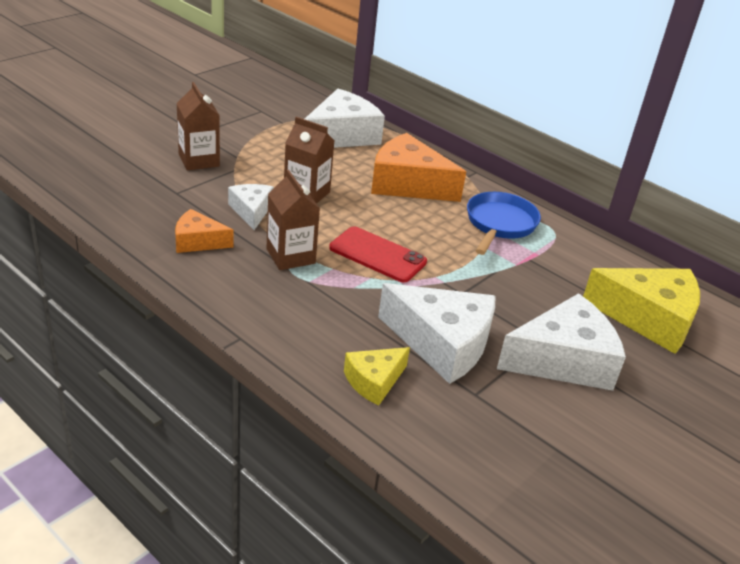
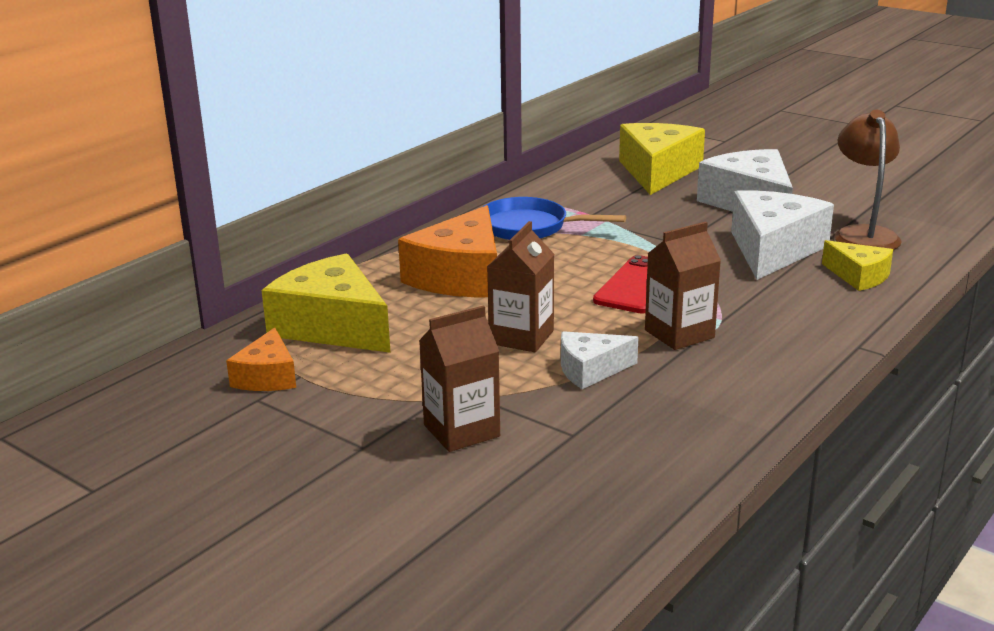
camera: 90 degrees left, 10 degrees down
orange cheese [175,209,233,253] -> orange cheese moved to [226,328,296,391]
white cheese [305,89,385,148] -> yellow cheese [262,253,391,353]
none -> brown lamp [834,110,902,250]

